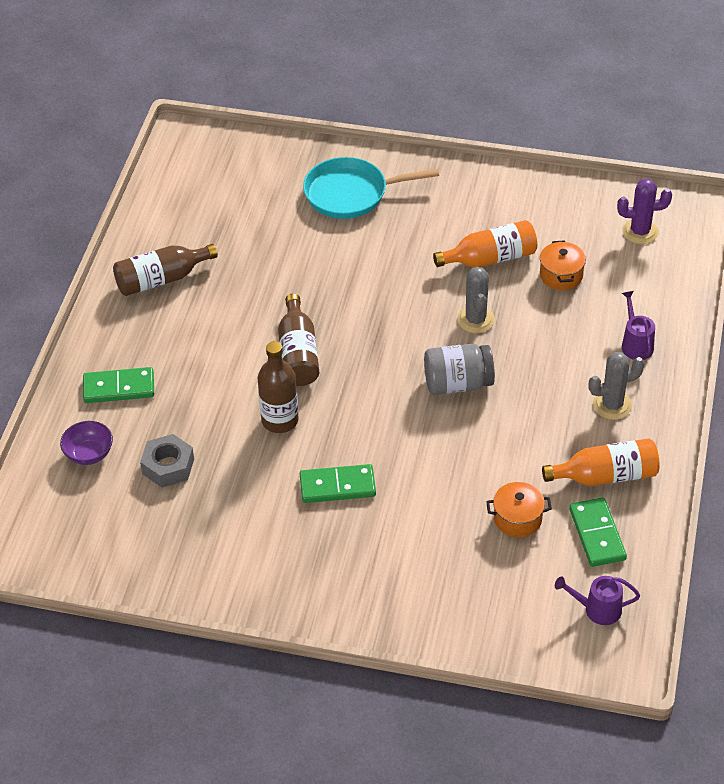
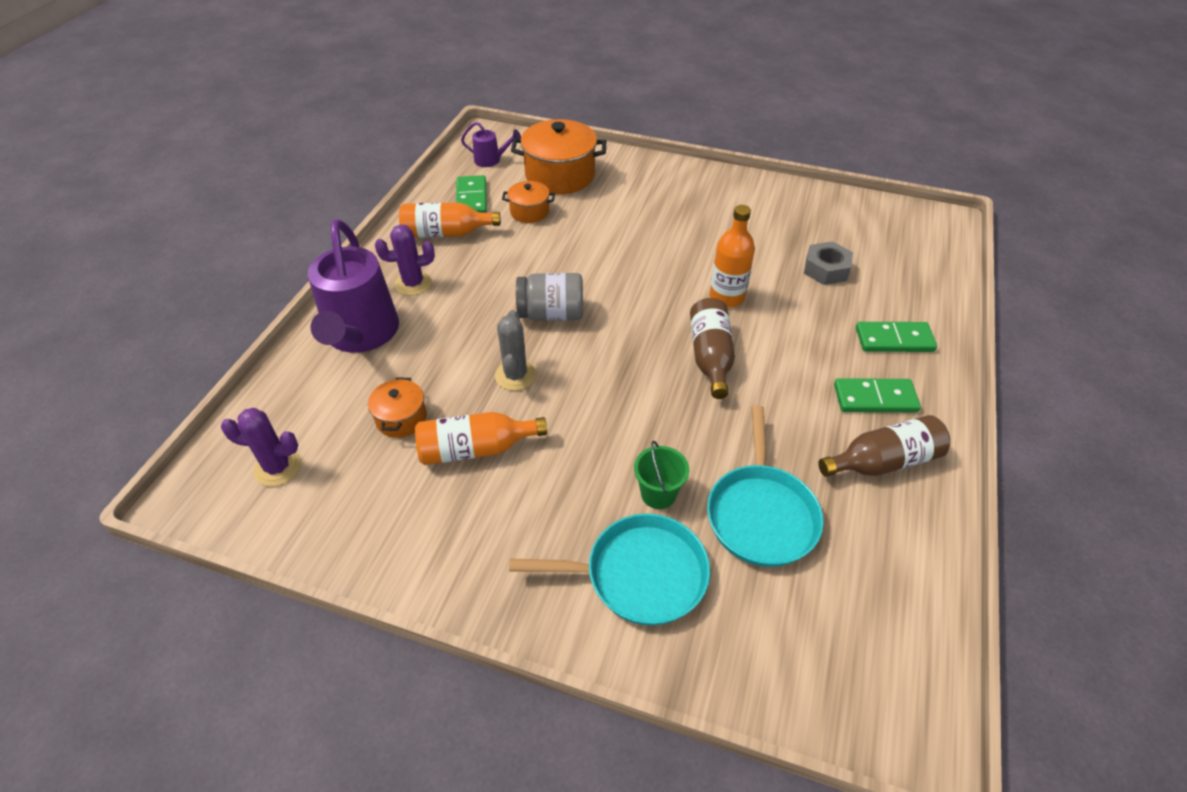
camera: 175 degrees left, 0 degrees up
purple bowl [60,421,113,465] -> none
brown bottle [258,341,299,433] -> orange bottle [710,205,755,307]
green domino [300,464,376,503] -> green domino moved to [834,378,921,412]
grey cactus [588,352,645,420] -> purple cactus [375,224,435,296]
purple watering can [622,291,655,360] -> purple watering can [308,219,399,353], size x2.23
none -> orange pot [511,119,606,194]
none -> green bucket [634,441,689,509]
none -> turquoise pan [707,405,824,567]

